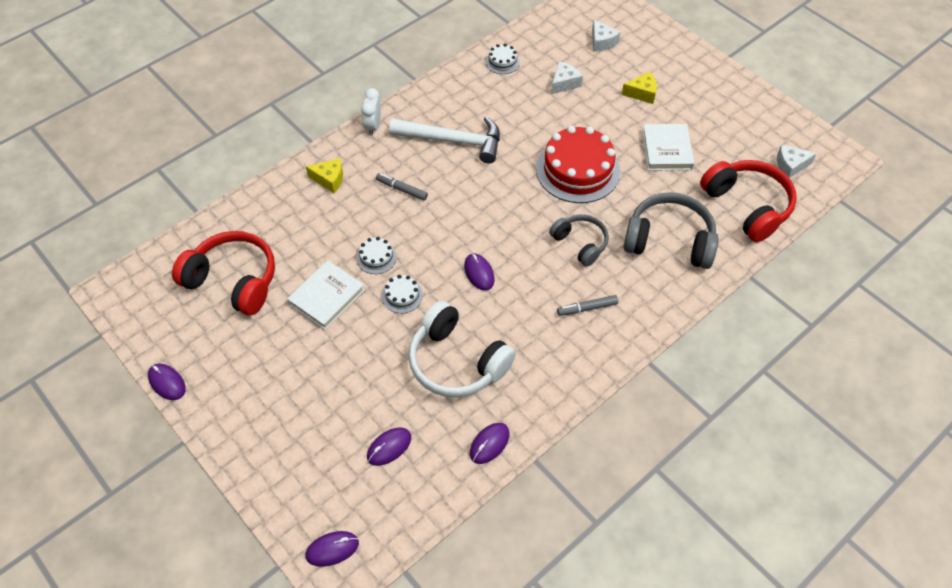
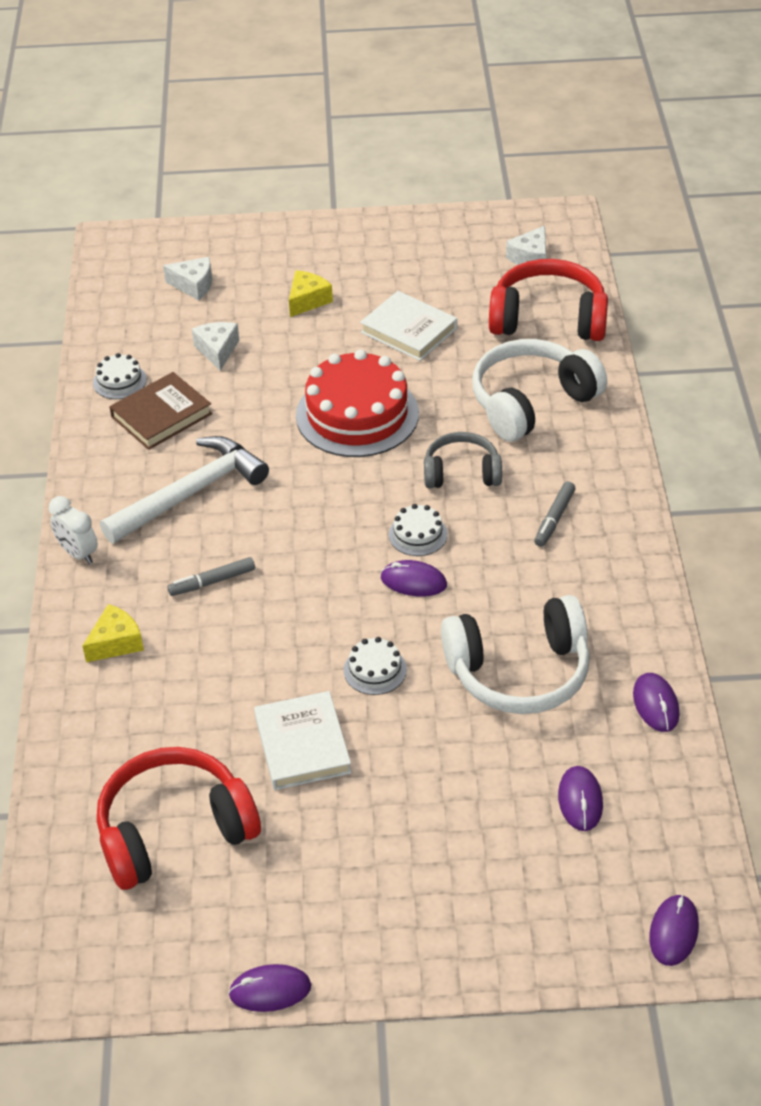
camera: 50 degrees left, 10 degrees down
white cake [357,237,397,274] -> white cake moved to [389,504,447,556]
grey headphones [623,192,719,269] -> white headphones [472,339,607,442]
none -> brown book [109,372,212,450]

